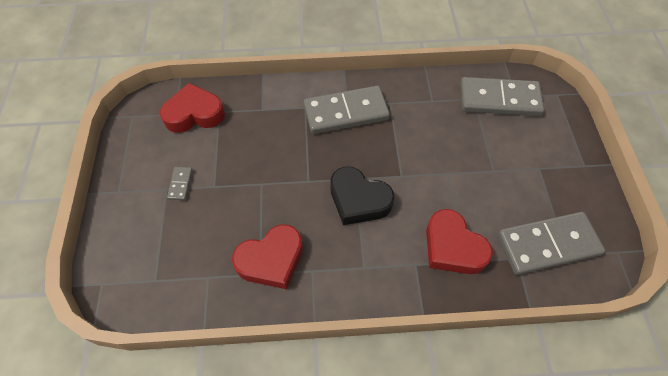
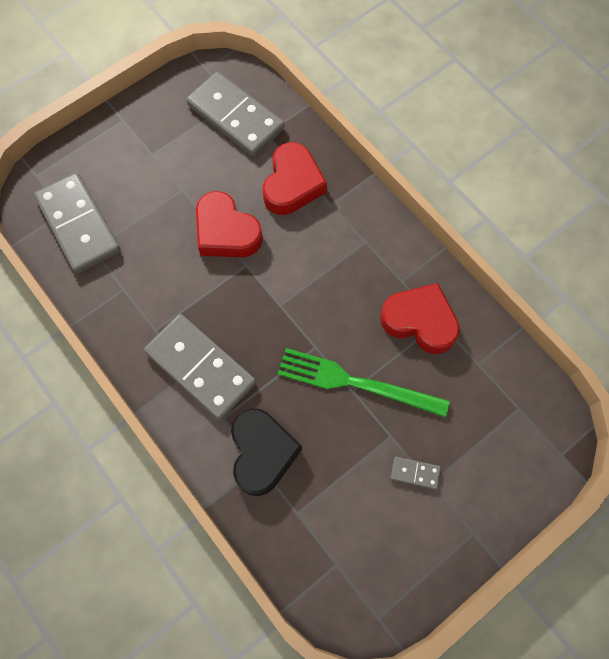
camera: 125 degrees left, 10 degrees up
red heart [160,83,225,133] -> red heart moved to [196,191,263,257]
grey domino [167,167,193,200] -> grey domino turned 45 degrees clockwise [391,456,441,490]
black heart [330,166,394,225] -> black heart moved to [231,408,302,496]
none -> green fork [278,348,450,417]

